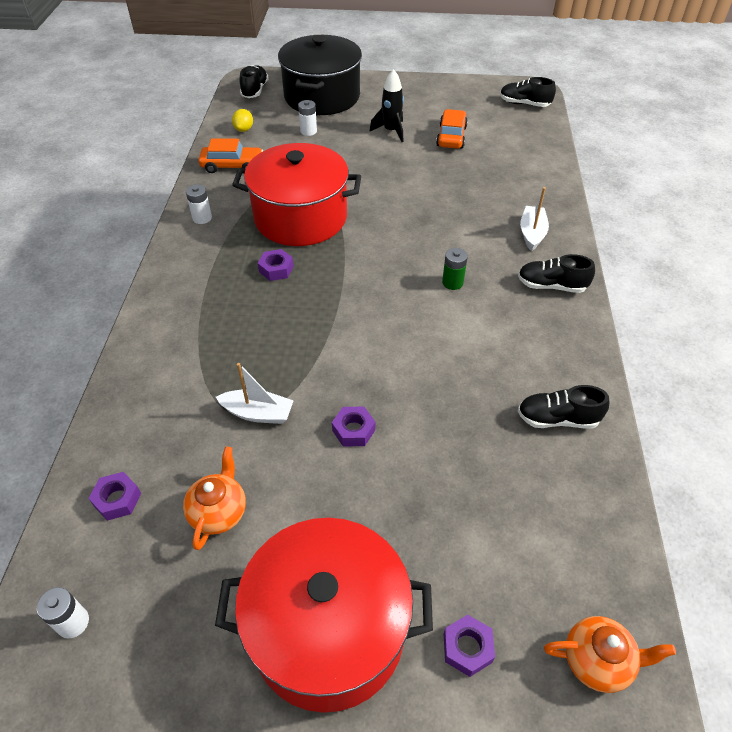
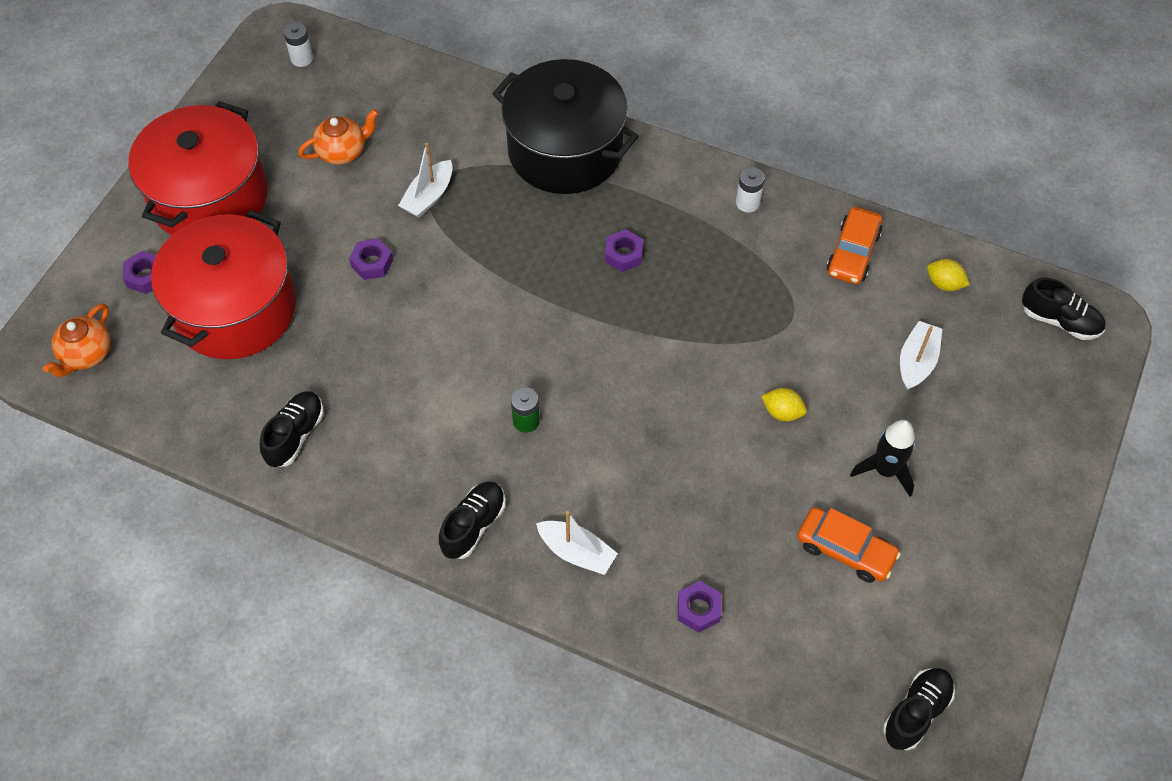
camera: 110 degrees right, 10 degrees up
purple nut [88,472,141,521] -> purple nut moved to [678,581,721,633]
orange teapot [183,447,246,550] -> orange teapot turned 60 degrees counterclockwise [298,109,379,165]
red pot [232,143,361,246] -> red pot moved to [151,210,296,359]
black pot [278,35,362,115] -> black pot moved to [492,59,639,194]
white battery [298,100,317,136] -> white boat [900,321,942,390]
none -> yellow lemon [761,388,807,421]

